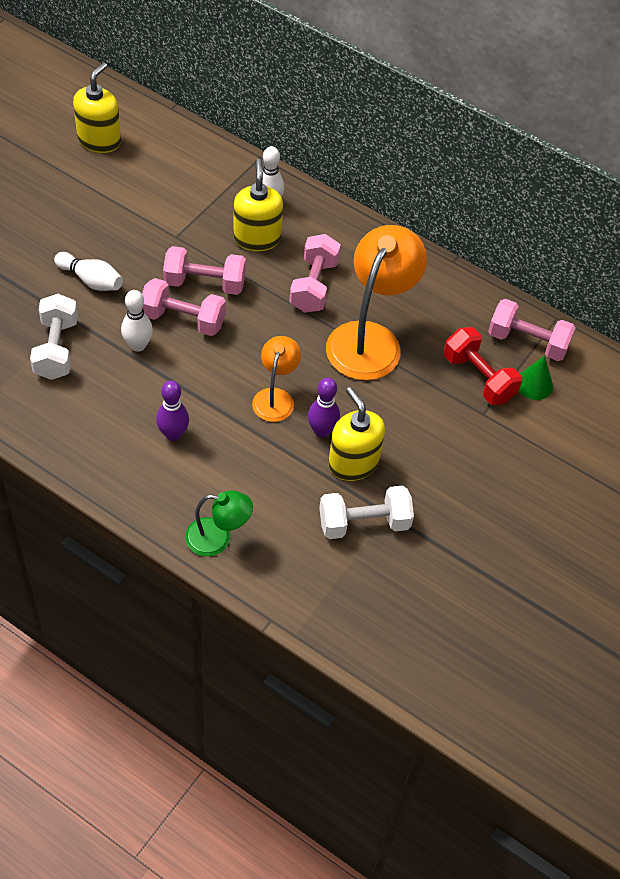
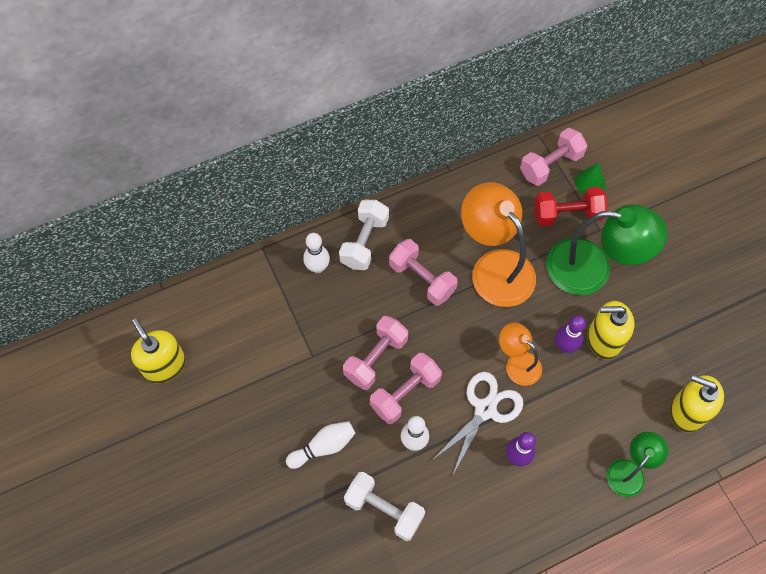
camera: 55 degrees left, 10 degrees up
yellow soap dispenser [233,159,283,251] -> yellow soap dispenser moved to [670,375,724,432]
white dumbbell [319,485,414,539] -> white dumbbell moved to [339,200,389,270]
none -> white scissors [434,372,523,474]
none -> green lamp [547,205,667,295]

